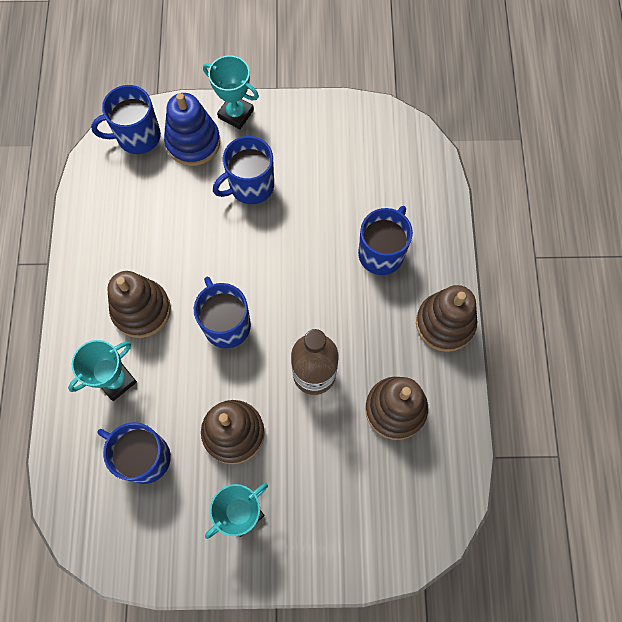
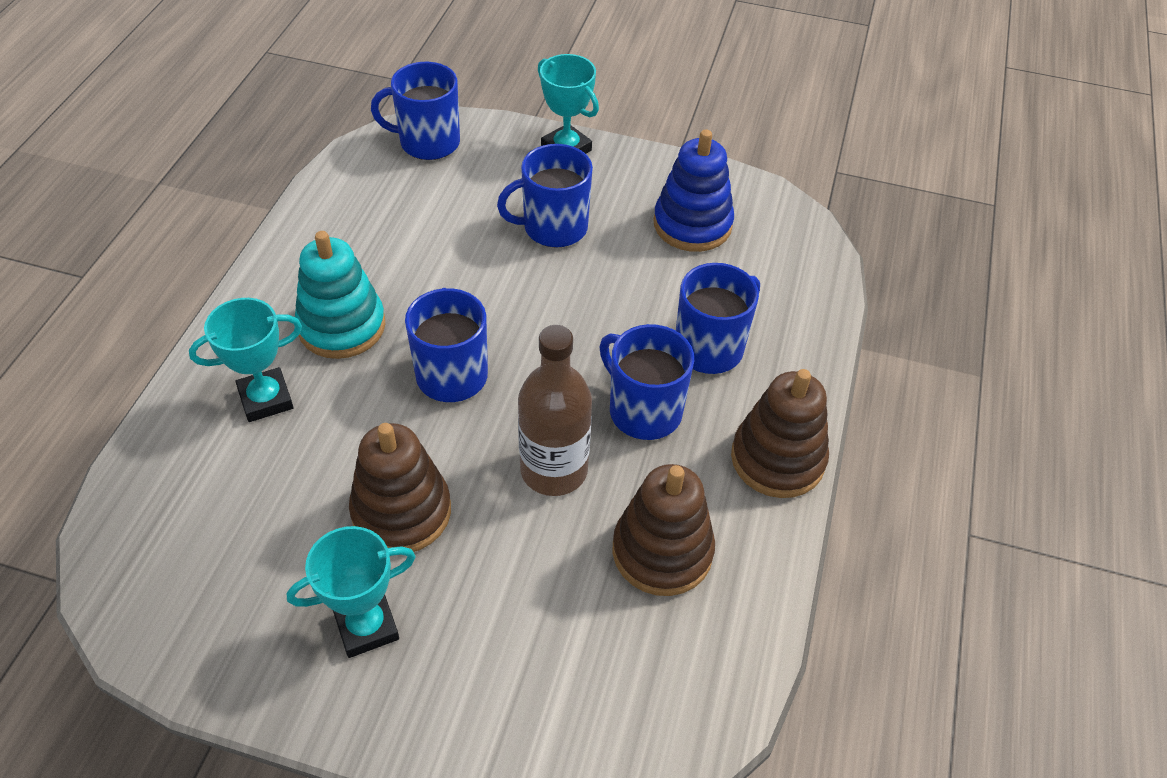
camera: 15 degrees right, 20 degrees down
blue mug [97,422,171,484] -> blue mug moved to [599,324,694,440]
brown stacking toy [107,271,171,338] -> turquoise stacking toy [295,231,385,359]
blue stacking toy [164,93,220,166] -> blue stacking toy moved to [654,129,734,252]

